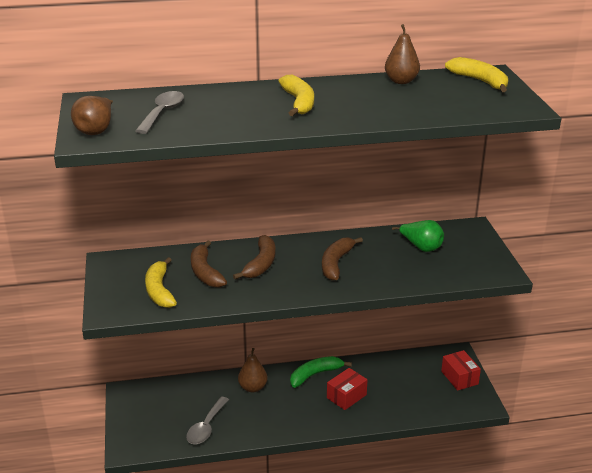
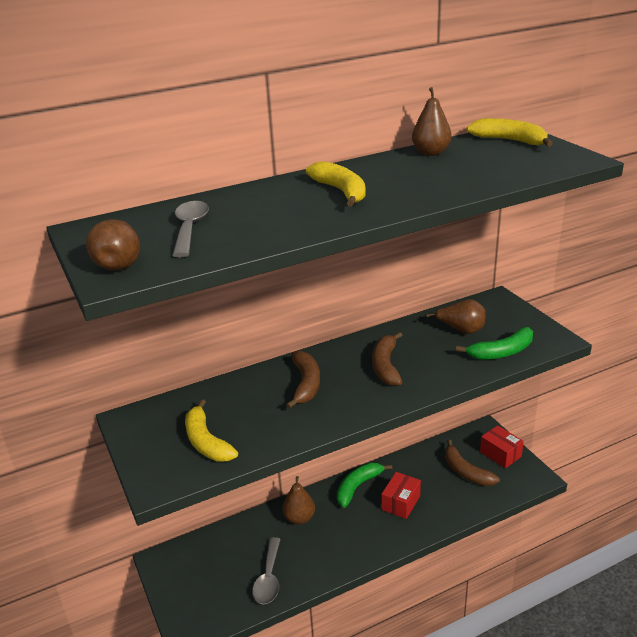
camera: 15 degrees left, 0 degrees up
brown banana [191,240,227,287] -> brown banana moved to [445,439,500,486]
green pear [392,220,444,252] -> brown pear [426,299,486,334]
none -> green banana [456,327,533,360]

